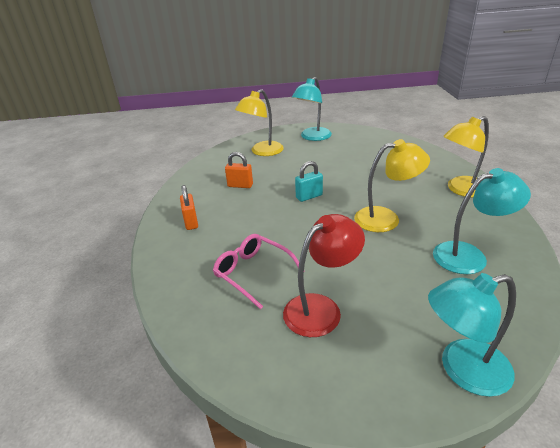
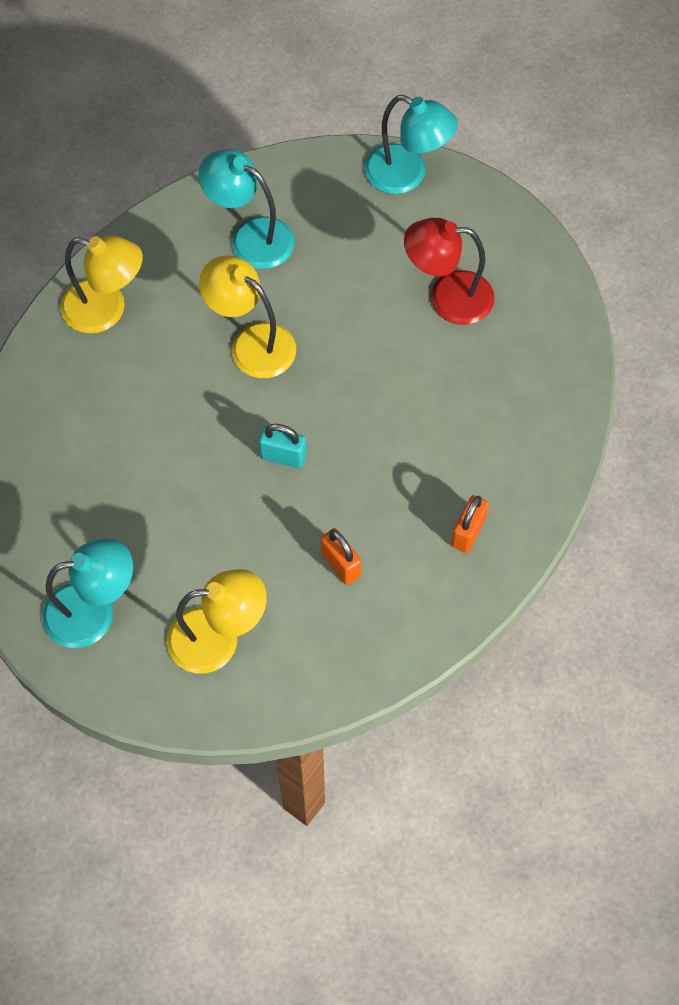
camera: 140 degrees left, 30 degrees up
pink glasses [213,234,305,309] -> none

